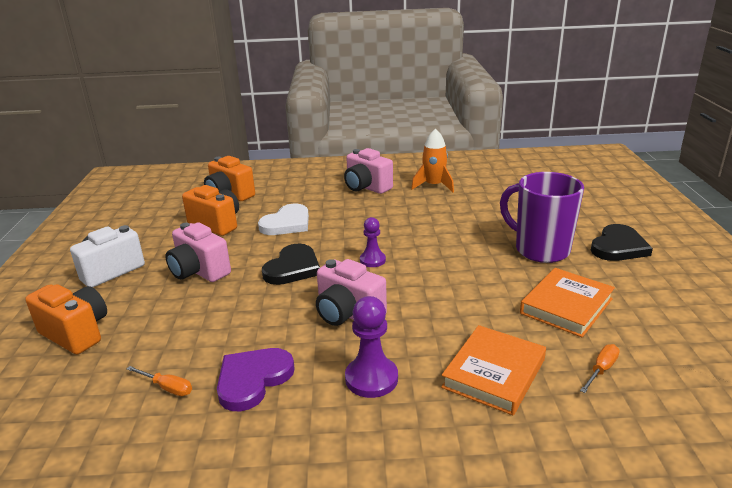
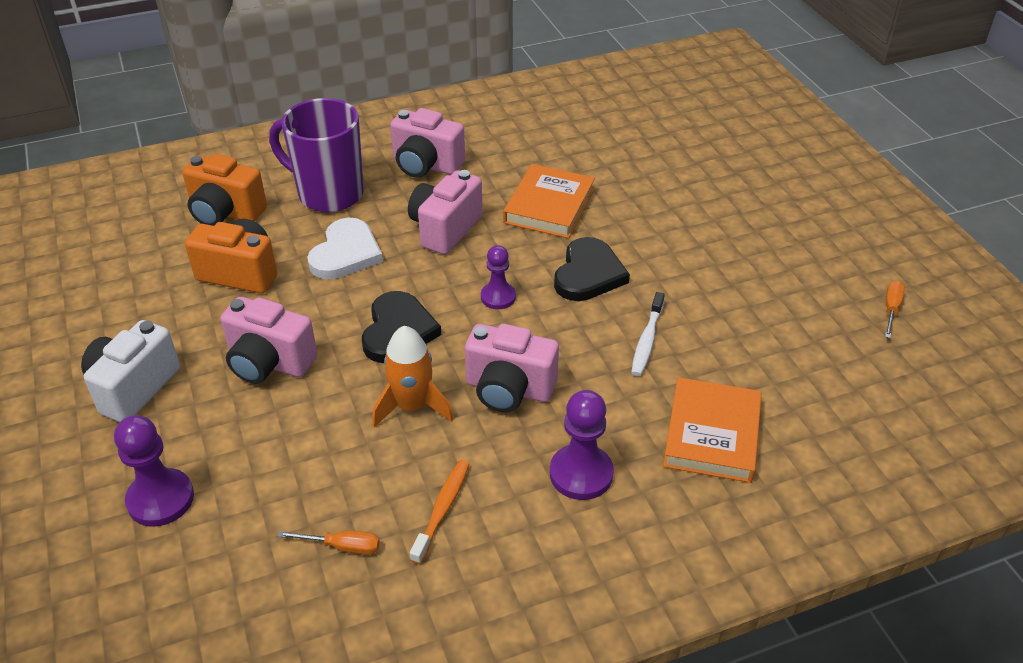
camera: 20 degrees left, 15 degrees up
orange camera [25,284,107,354] -> purple pawn [114,415,194,527]
purple heart [217,348,295,411] -> orange toothbrush [410,460,470,564]
orange rocket [411,128,454,192] -> orange rocket moved to [372,326,454,427]
purple mug [500,172,584,263] -> purple mug moved to [269,98,363,212]
orange book [520,268,615,337] -> orange book moved to [503,164,595,238]
orange screwdriver [580,344,620,393] -> orange screwdriver moved to [885,280,905,338]
black heart [591,224,653,261] -> black heart moved to [554,237,630,301]
none -> pink camera [408,170,483,255]
none -> white toothbrush [631,292,665,376]

